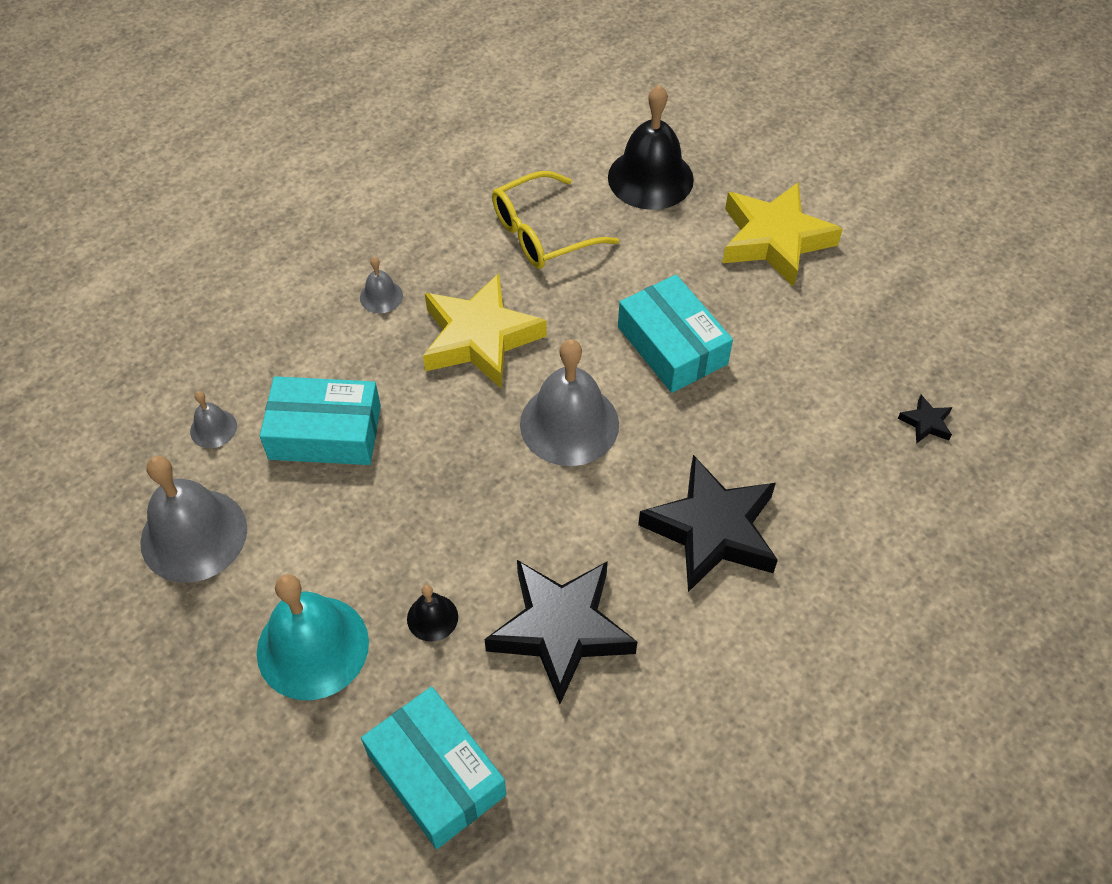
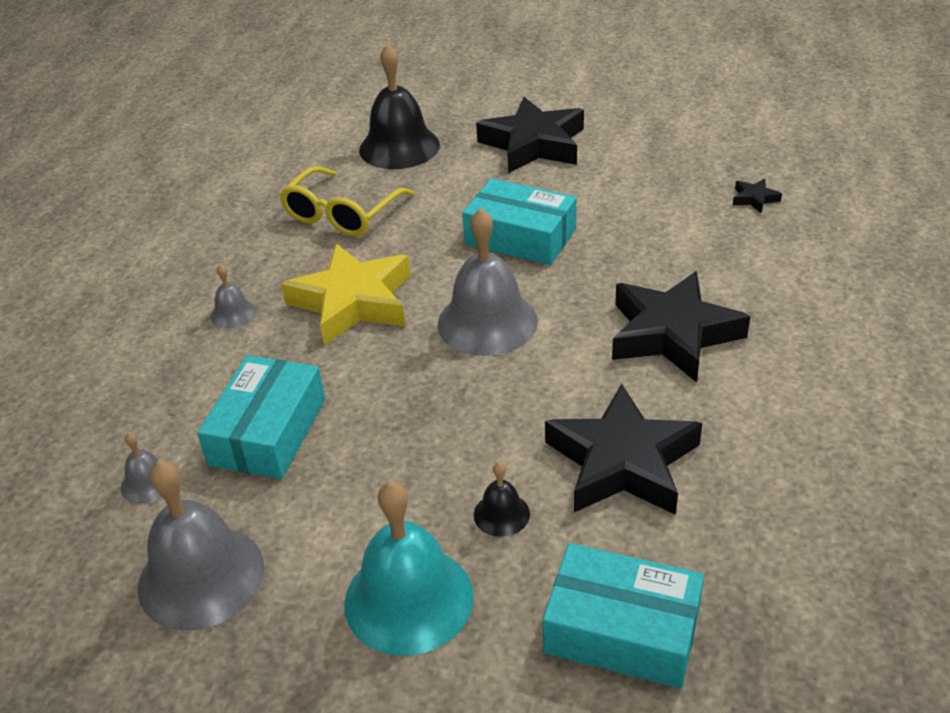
camera: 30 degrees left, 15 degrees down
turquoise box [260,376,381,465] -> turquoise box turned 45 degrees counterclockwise [197,355,325,479]
yellow star [722,182,843,287] -> black star [476,97,584,173]

